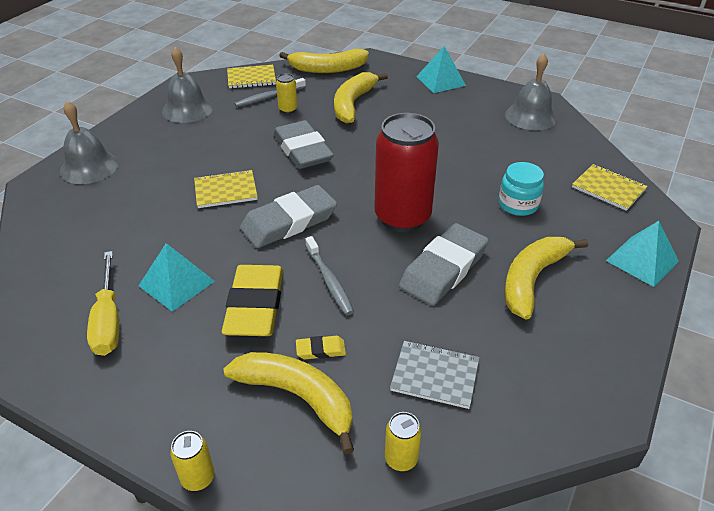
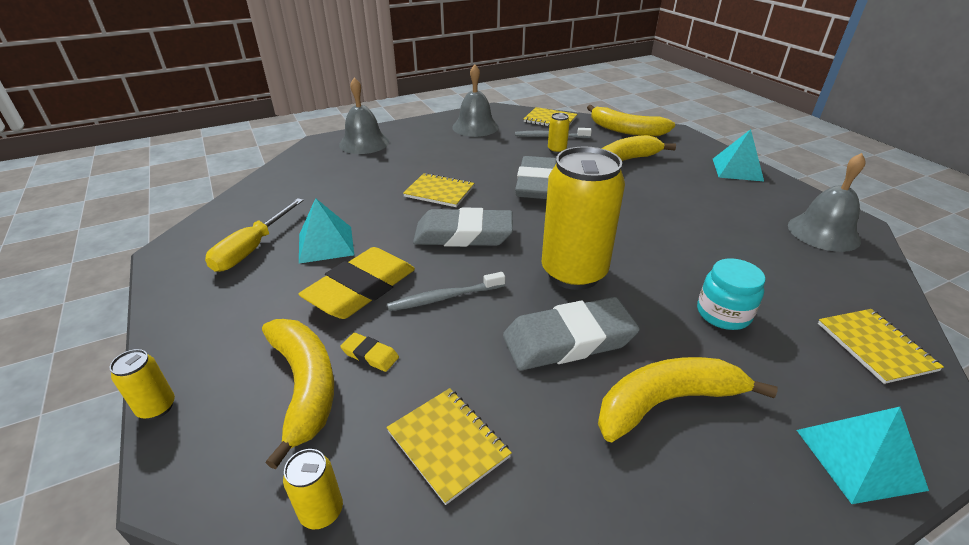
camera: 35 degrees right, 5 degrees down
grey toothbrush [305,236,354,315] -> grey toothbrush turned 60 degrees clockwise [387,272,505,311]
red can [374,113,439,232] -> yellow can [542,146,625,290]
grey notebook [390,341,479,409] -> yellow notebook [386,388,512,505]

